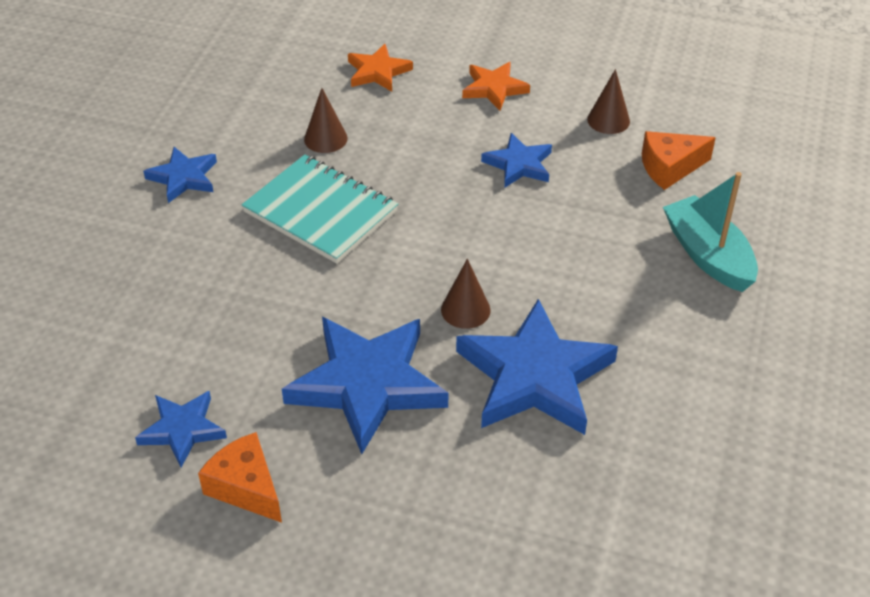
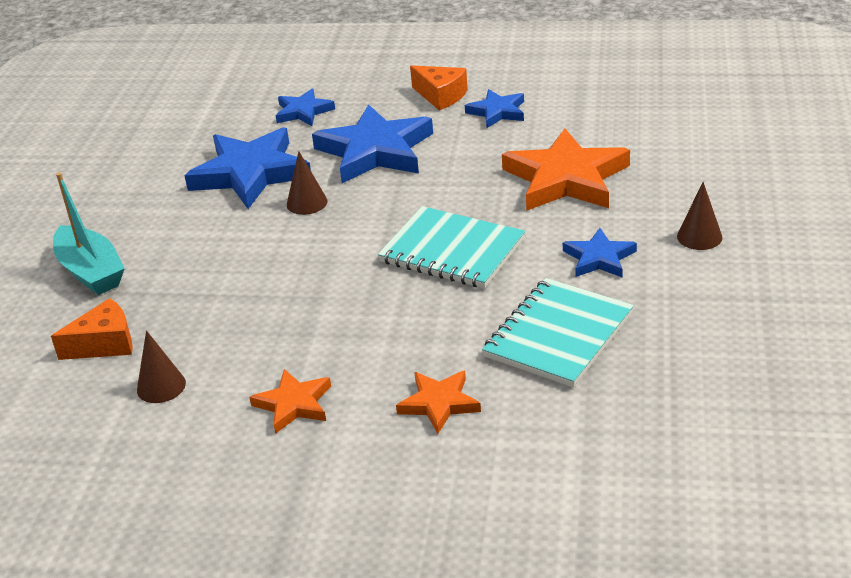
camera: 175 degrees right, 10 degrees down
brown cone [304,88,348,153] -> brown cone moved to [677,182,722,250]
blue star [481,133,552,188] -> blue star moved to [276,88,335,126]
none -> turquoise notebook [482,278,634,387]
none -> orange star [502,128,630,211]

